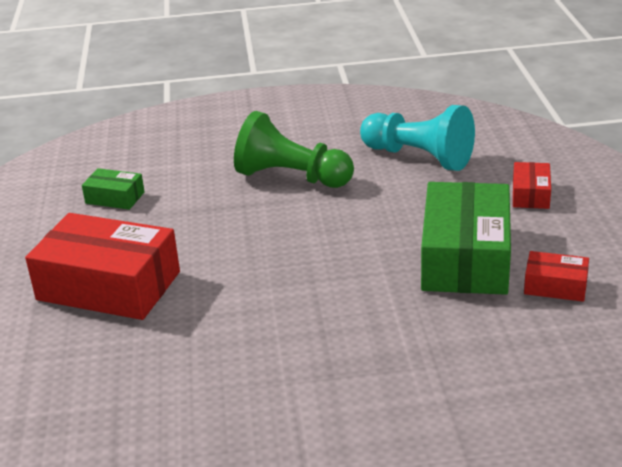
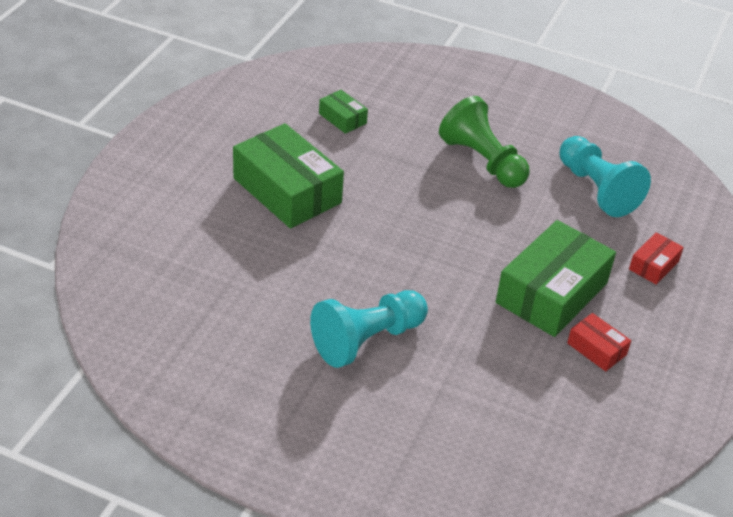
camera: 25 degrees right, 10 degrees up
red box [25,213,180,320] -> green box [233,123,344,228]
none -> turquoise pawn [310,290,428,368]

